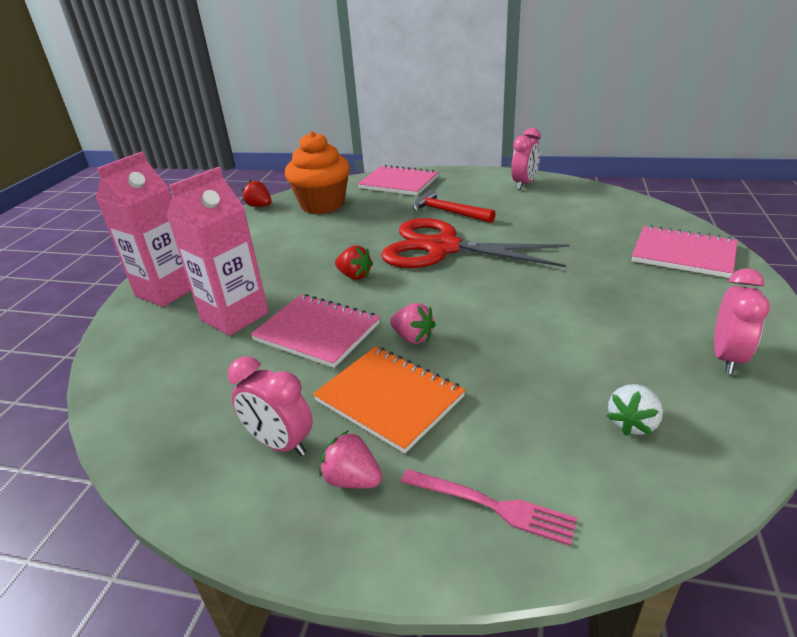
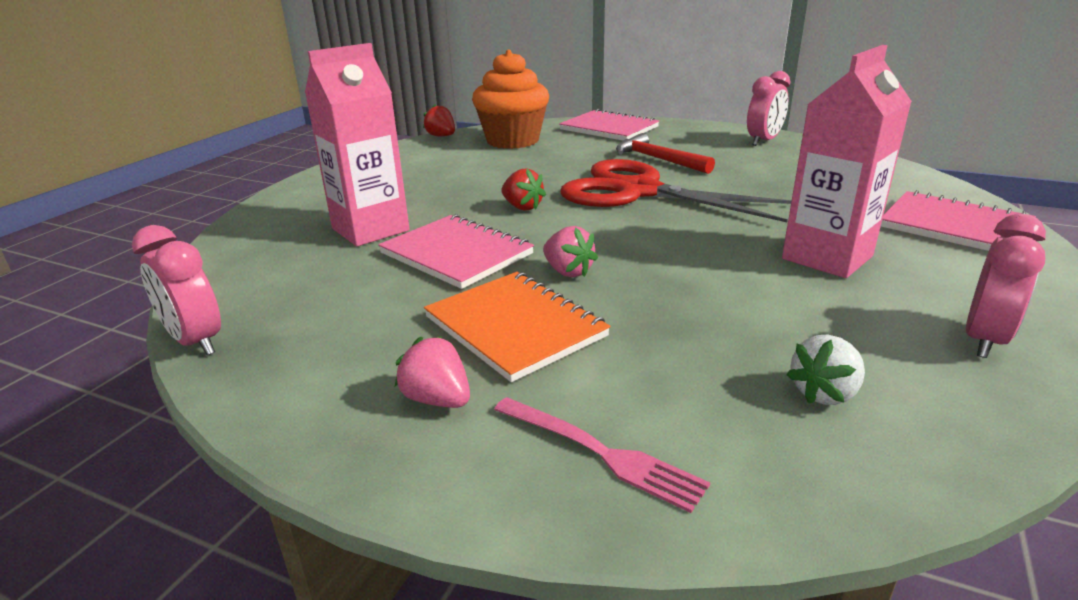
camera: 10 degrees right, 5 degrees down
pink carton [96,151,191,307] -> pink carton moved to [782,45,912,278]
pink clock [228,356,313,456] -> pink clock moved to [132,225,221,355]

